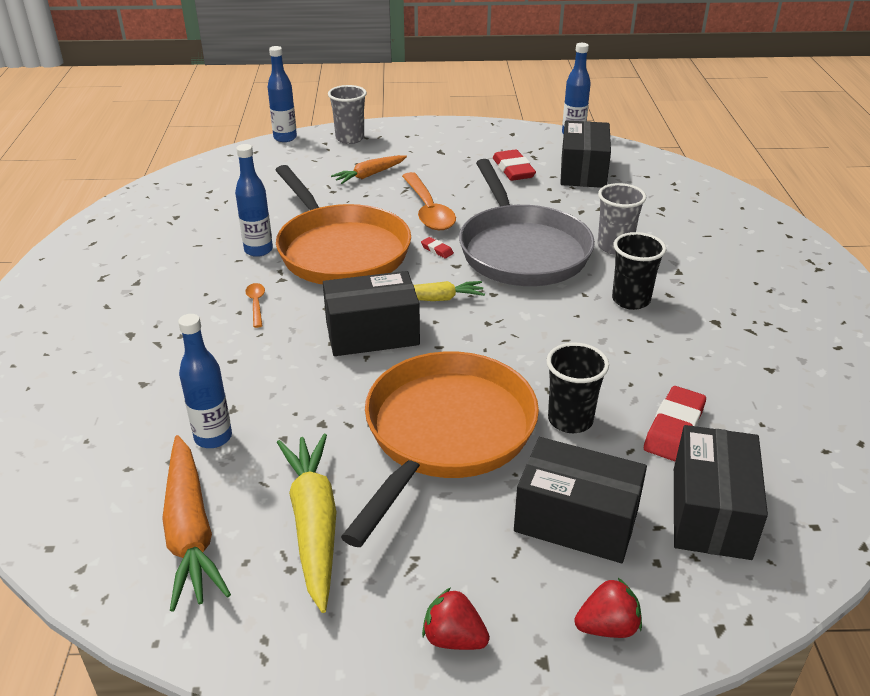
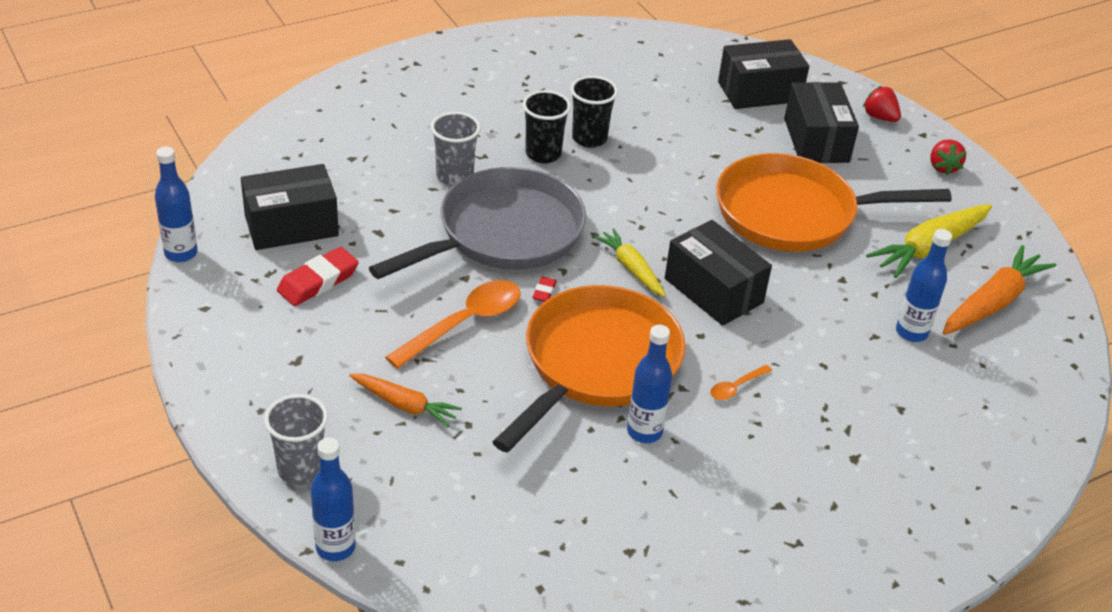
camera: 120 degrees left, 5 degrees up
black cup [546,343,609,433] -> black cup moved to [570,76,618,148]
red eraser [644,386,706,461] -> none

